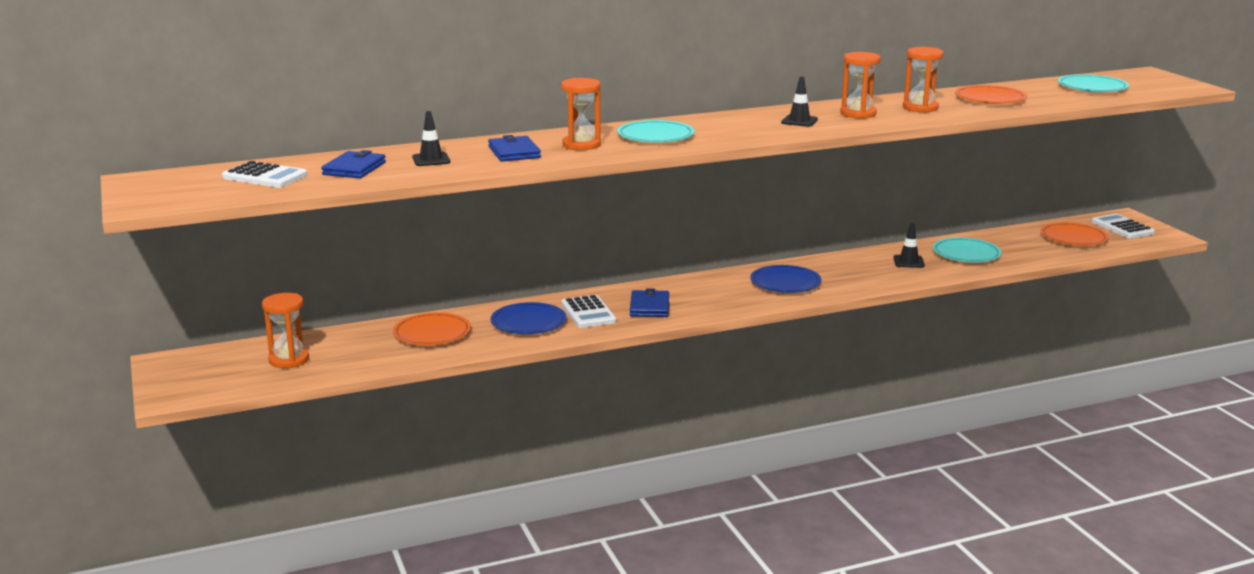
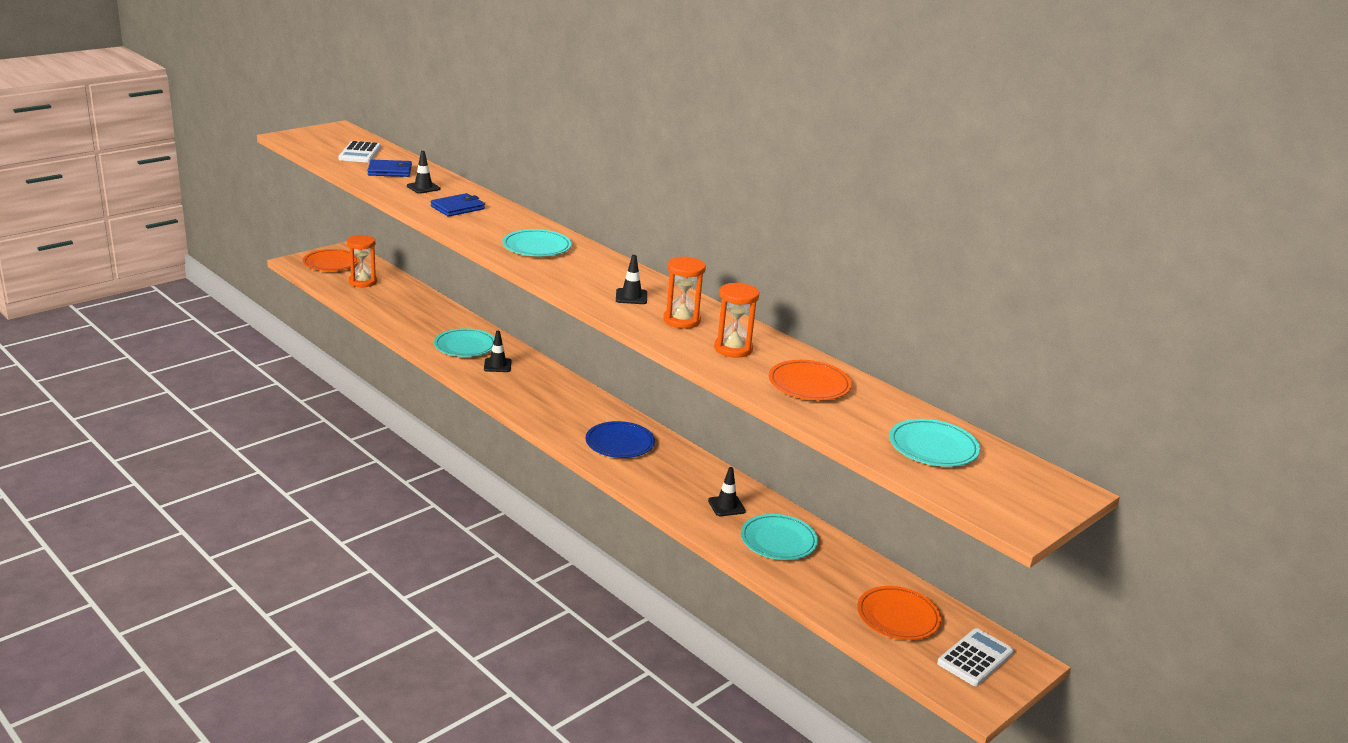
camera: 65 degrees right, 5 degrees up
orange plate [393,312,471,346] -> orange plate moved to [303,249,359,271]
blue plate [490,302,567,334] -> turquoise plate [434,328,495,357]
orange hourglass [561,78,601,150] -> none
white calculator [561,295,616,328] -> black traffic cone [484,331,512,372]
blue wallet [630,288,669,317] -> none

